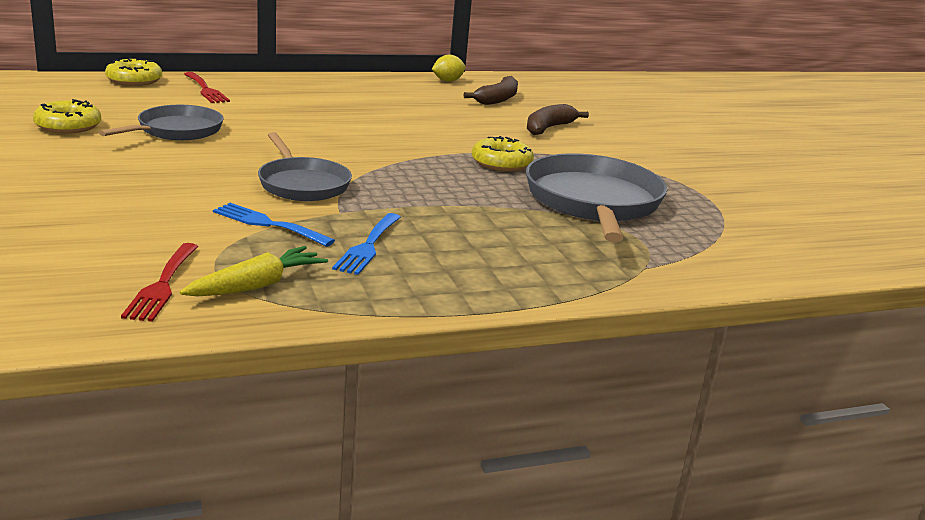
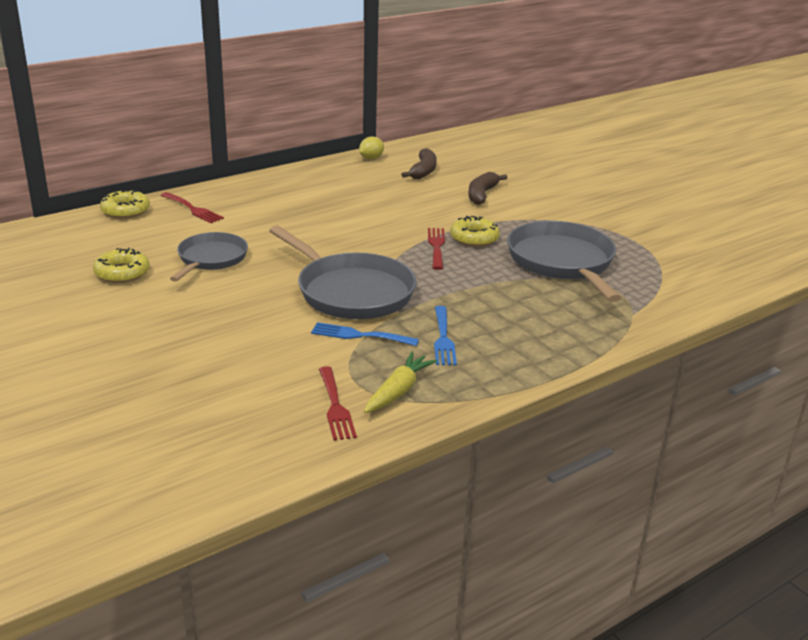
camera: 15 degrees left, 5 degrees up
grey pan [258,132,352,201] -> grey pan [269,226,416,319], size x1.59
none -> red fork [428,228,445,270]

